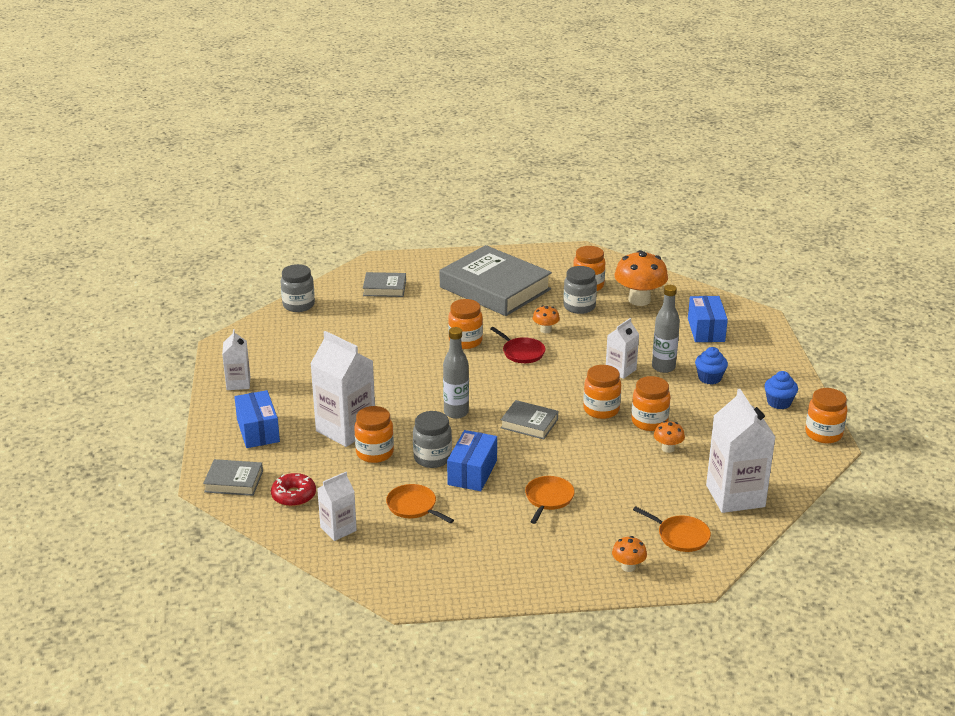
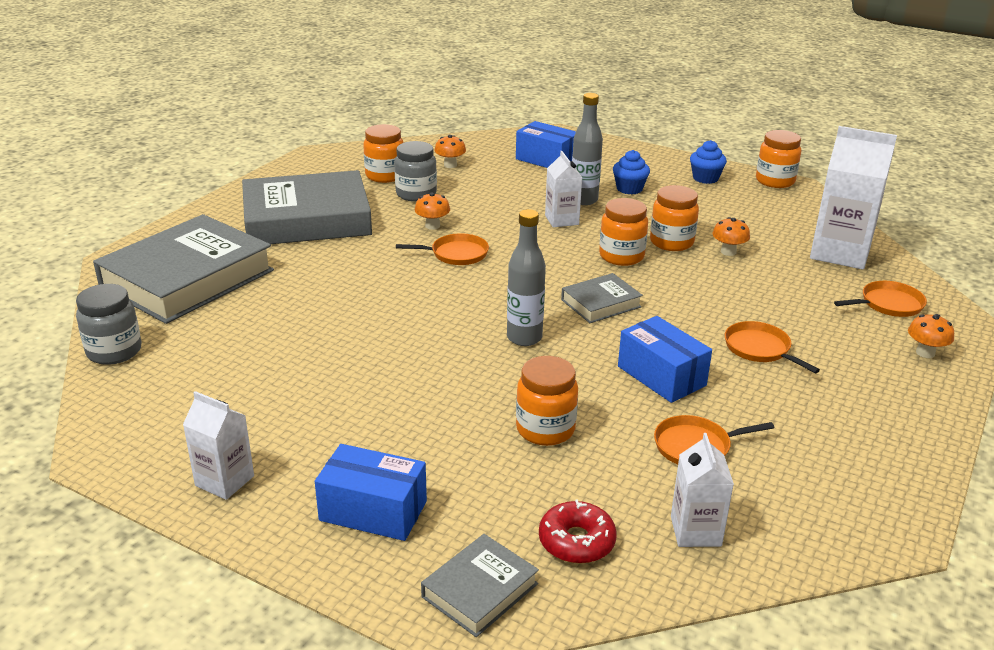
camera: 55 degrees left, 0 degrees up
white carton [310,331,375,447] -> none
grey book [363,272,406,297] -> grey book [93,214,274,324], size x2.17
grey jar [413,411,452,468] -> none
orange jar [448,299,483,349] -> none
red pan [490,327,546,363] -> orange pan [396,233,489,265]
orange mushroom [614,250,668,306] -> orange mushroom [434,135,466,168], size x0.49

